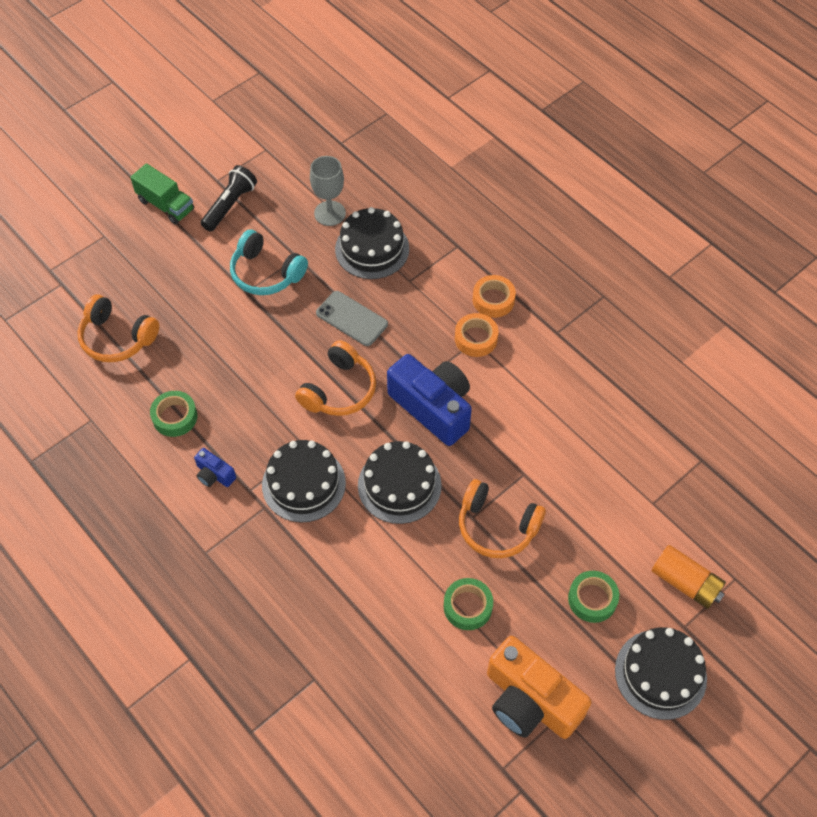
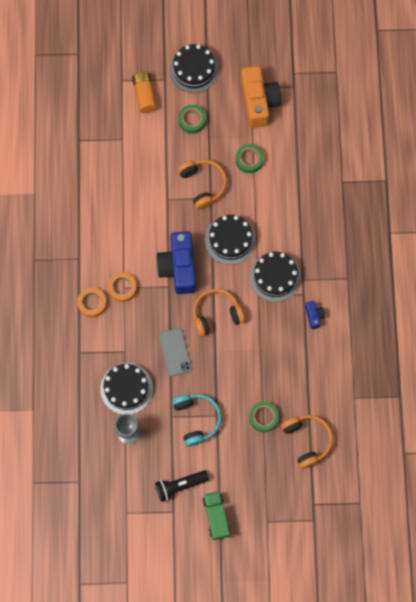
camera: 140 degrees left, 15 degrees up
green tape [150,391,198,437] -> green tape moved to [249,402,279,432]

